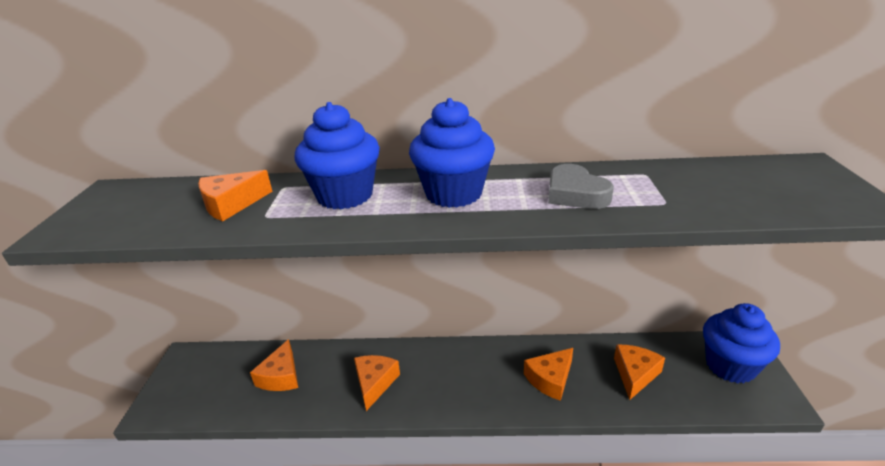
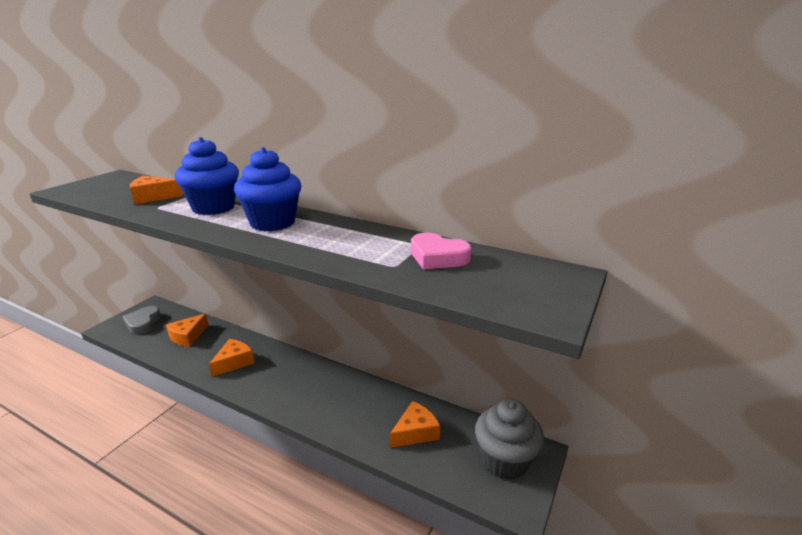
camera: 25 degrees right, 5 degrees down
orange cheese [524,348,573,401] -> none
grey heart [548,164,614,209] -> grey heart moved to [123,306,161,335]
blue cupcake [703,303,780,383] -> grey cupcake [475,399,544,480]
none -> pink heart [411,233,471,269]

